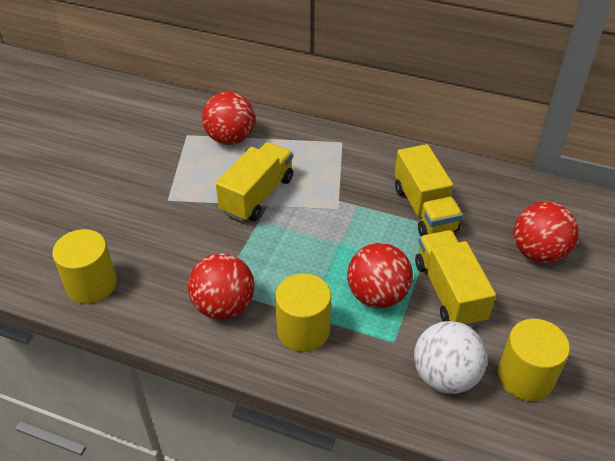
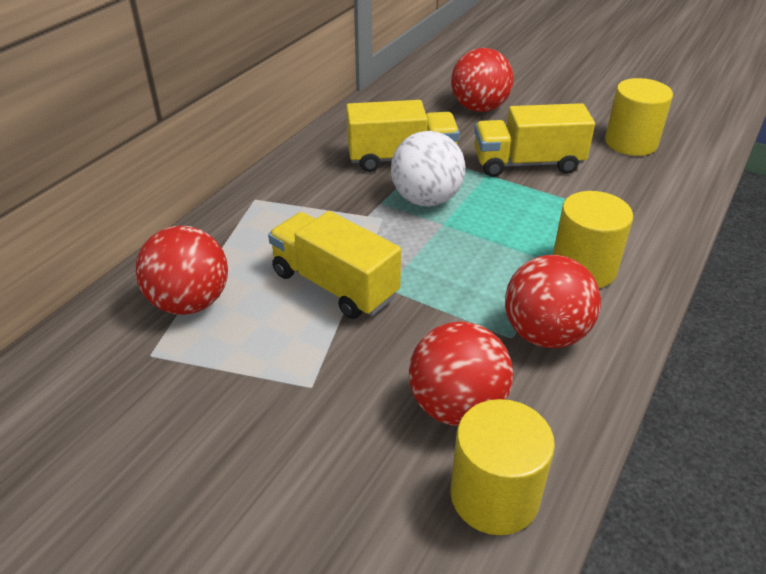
camera: 80 degrees left, 5 degrees down
red ball [347,243,413,308] -> red ball moved to [409,322,513,426]
white ball [414,321,487,394] -> white ball moved to [391,131,465,207]

